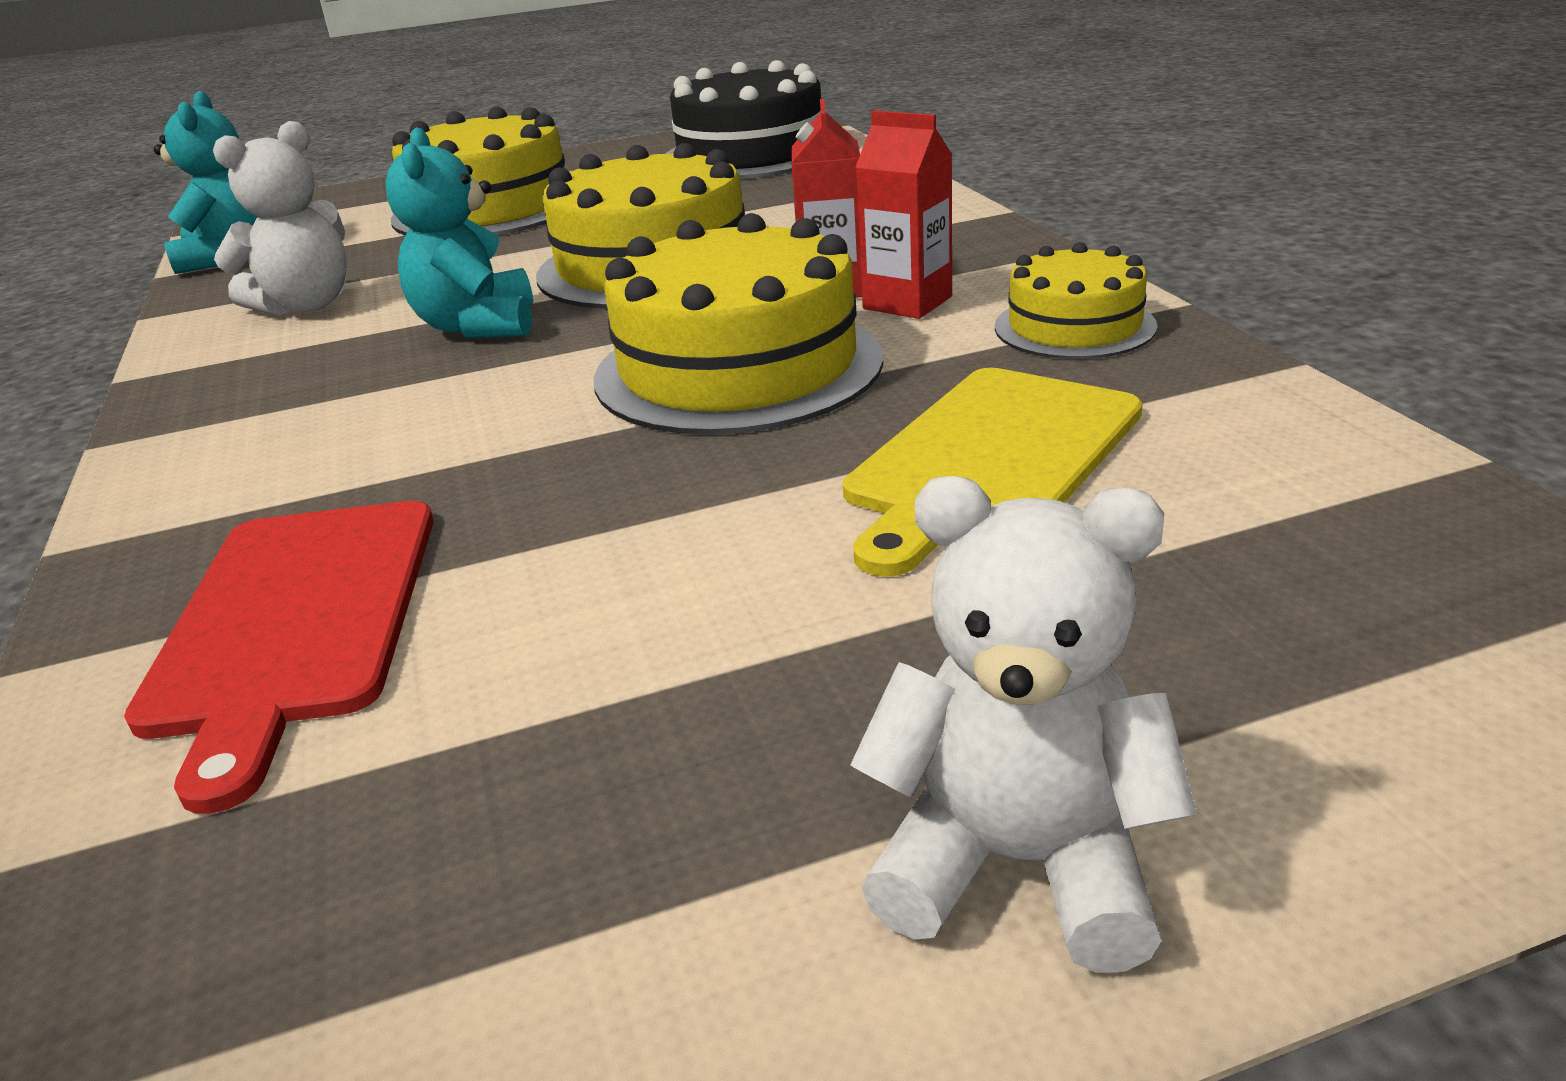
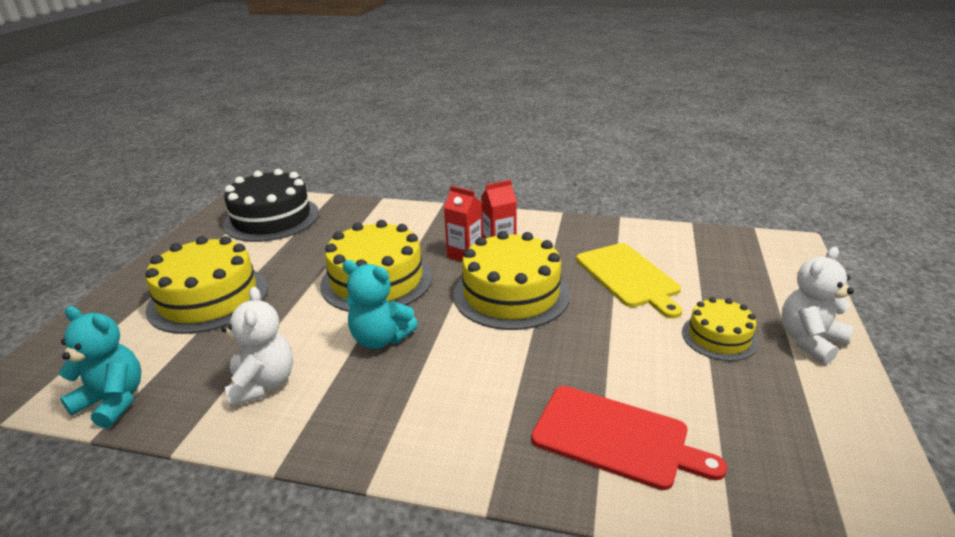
camera: 60 degrees left, 0 degrees up
yellow cake [995,242,1158,359] -> yellow cake moved to [682,297,758,361]

